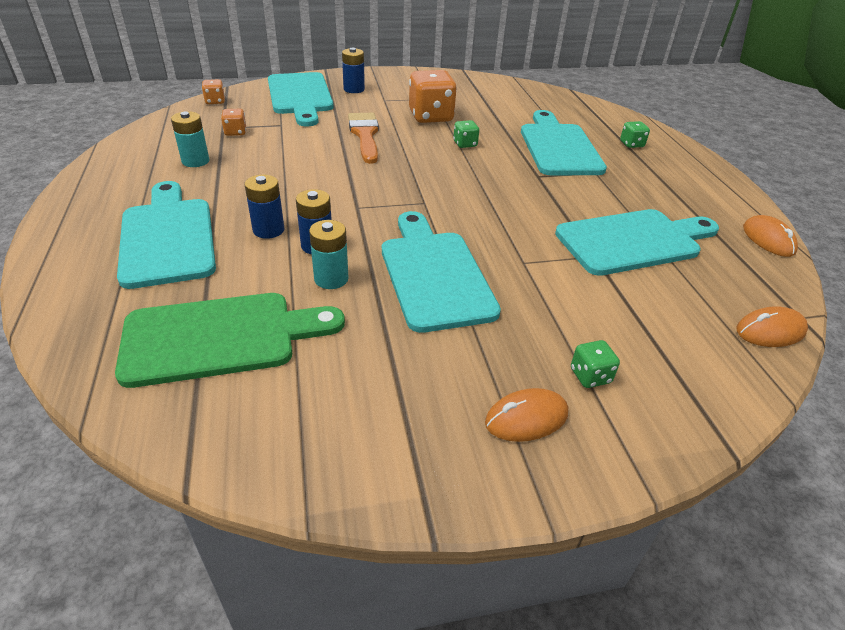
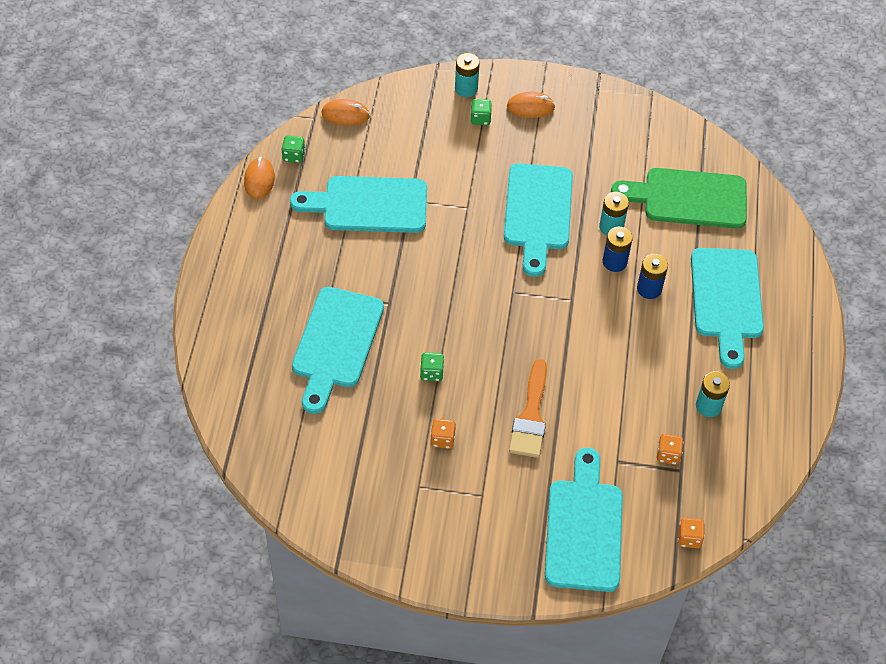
camera: 160 degrees left, 15 degrees up
blue battery [342,48,365,93] -> none
orange dice [409,70,457,123] -> orange dice [430,418,456,449], size x0.48
green dice [620,121,650,148] -> green dice moved to [281,135,305,163]
none -> turquoise battery [455,53,480,97]

